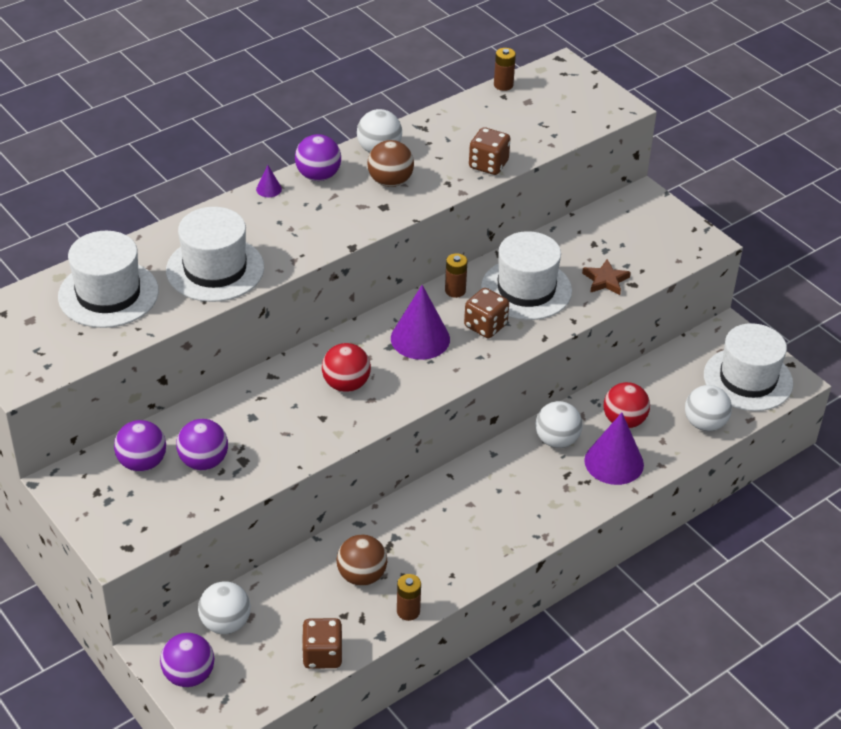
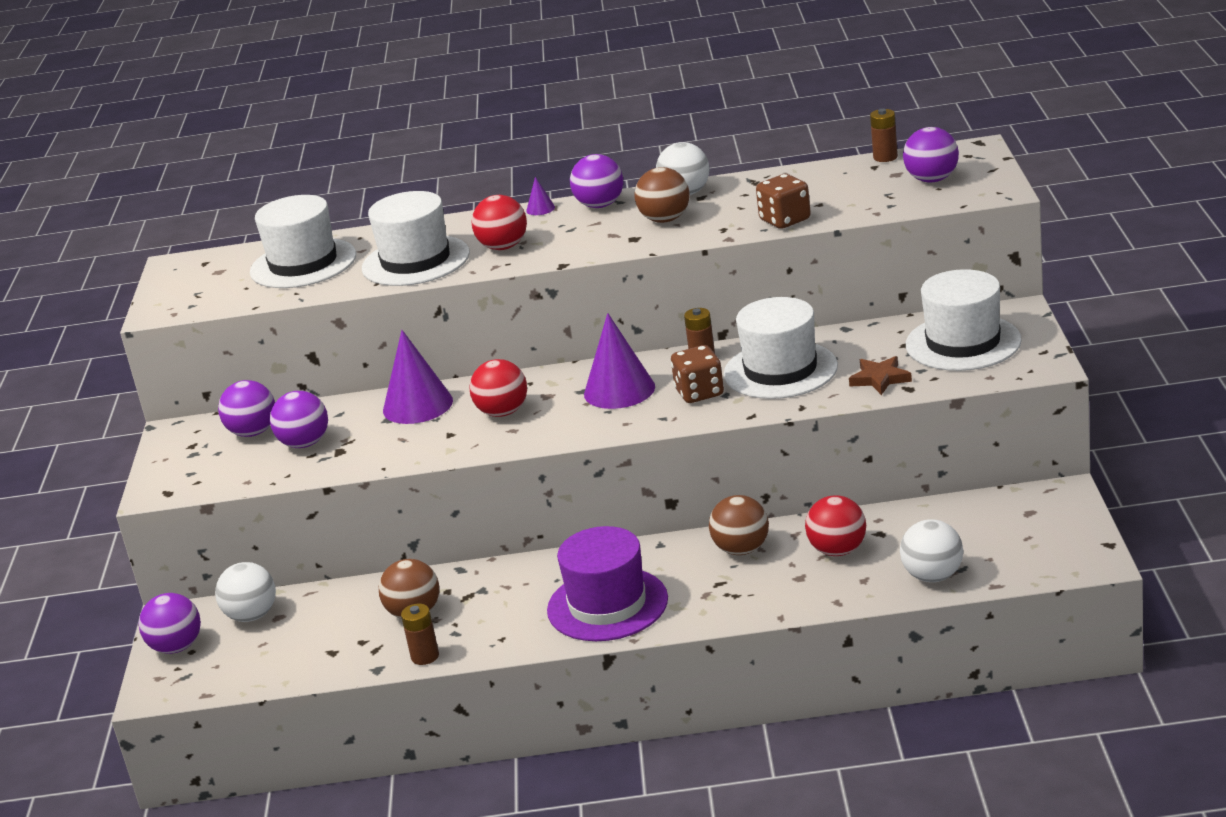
camera: 40 degrees right, 15 degrees down
brown dice [302,618,343,669] -> none
white ball [536,401,583,448] -> brown ball [709,495,769,555]
purple cone [584,413,644,485] -> purple cone moved to [383,330,453,424]
white hat [704,323,793,411] -> white hat moved to [906,269,1022,371]
none -> red ball [471,195,527,250]
none -> purple hat [547,526,668,641]
none -> purple ball [903,127,959,182]

